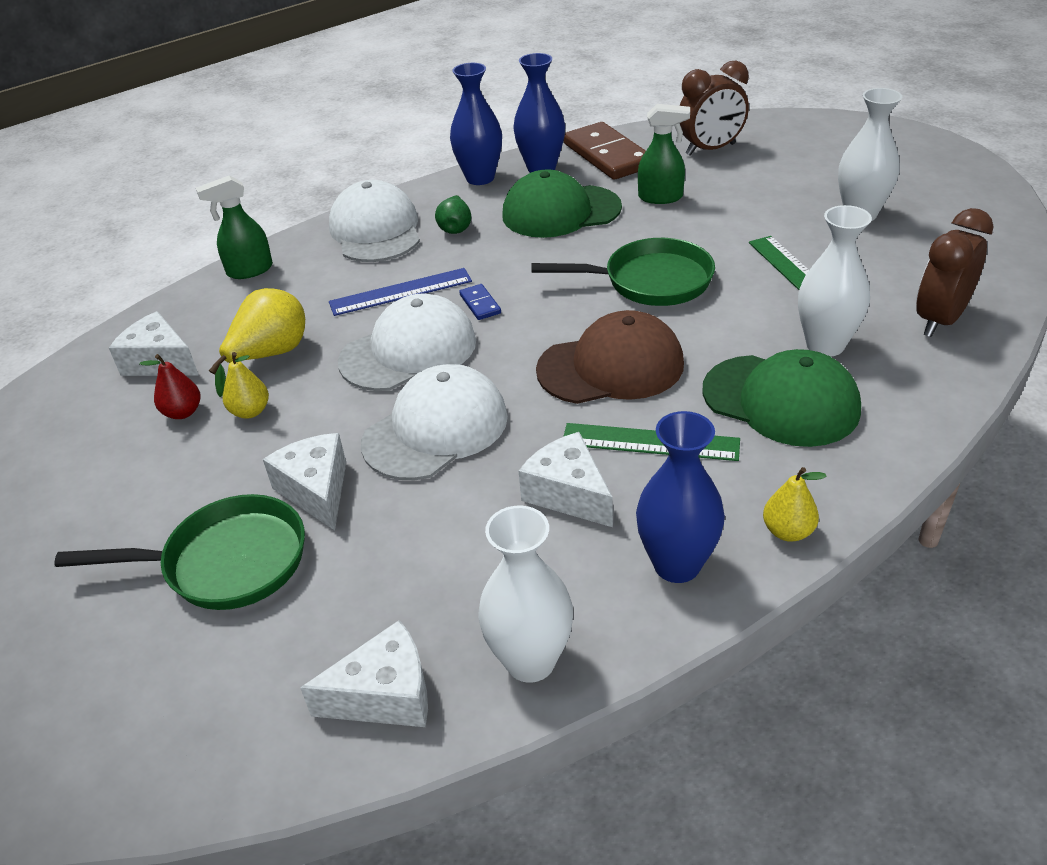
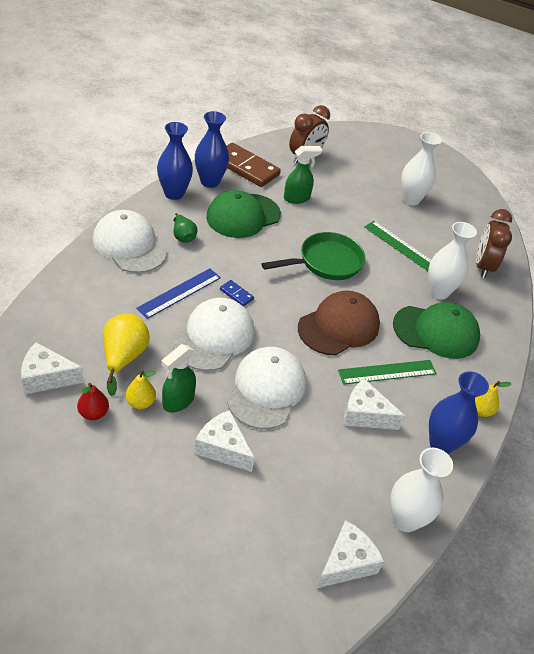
camera: 35 degrees left, 5 degrees up
green pan [54,494,305,610] -> none
green spray bottle [196,175,273,279] -> green spray bottle moved to [162,344,196,413]

